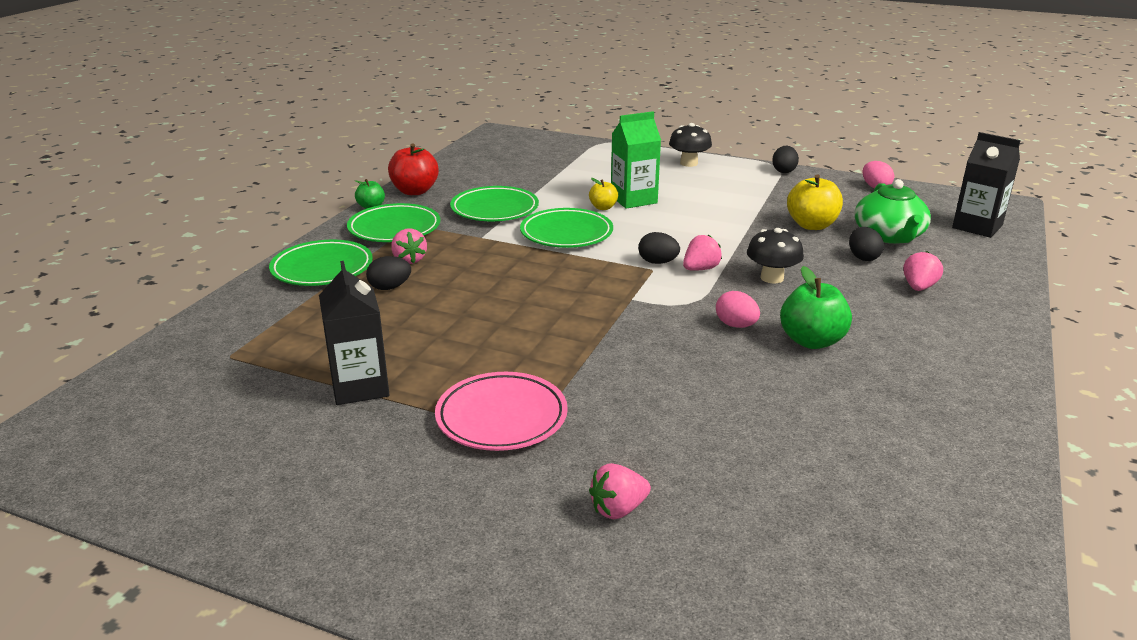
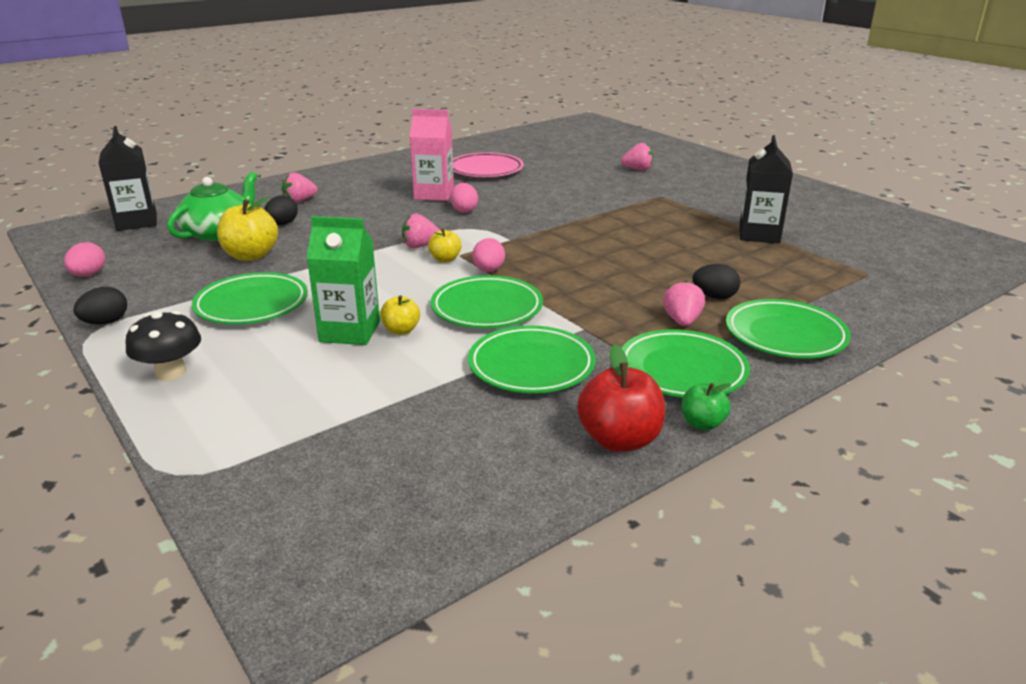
camera: 150 degrees left, 0 degrees up
pink plate [435,372,568,451] -> pink plate moved to [453,152,524,177]
black egg [638,232,680,264] -> yellow apple [428,229,462,262]
black mushroom [747,228,804,283] -> none
green apple [780,266,852,349] -> pink carton [410,109,454,201]
none -> green plate [192,272,308,324]
none -> pink egg [472,238,505,272]

